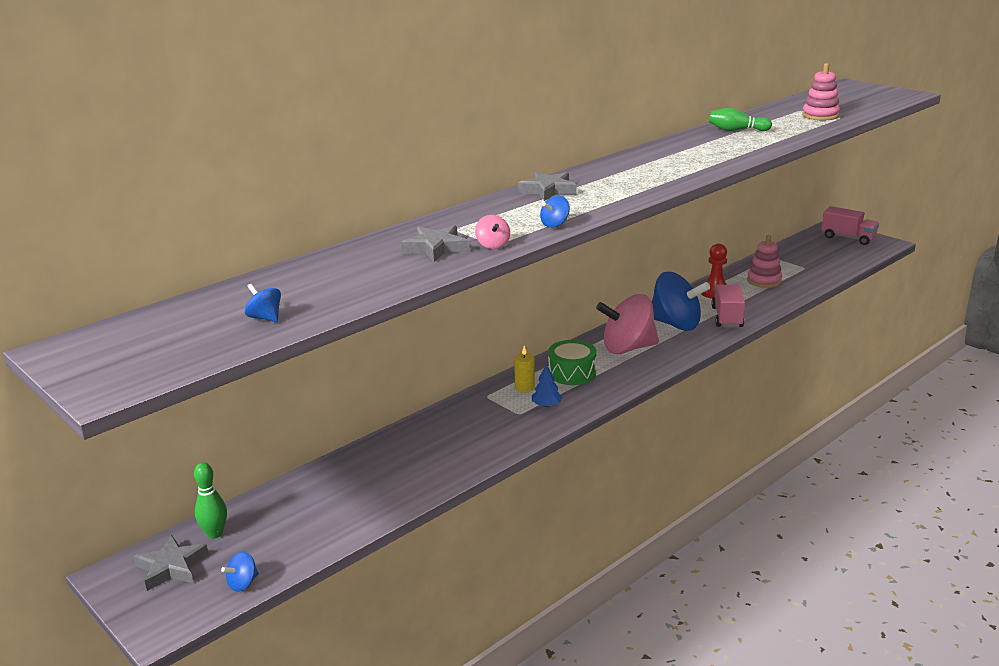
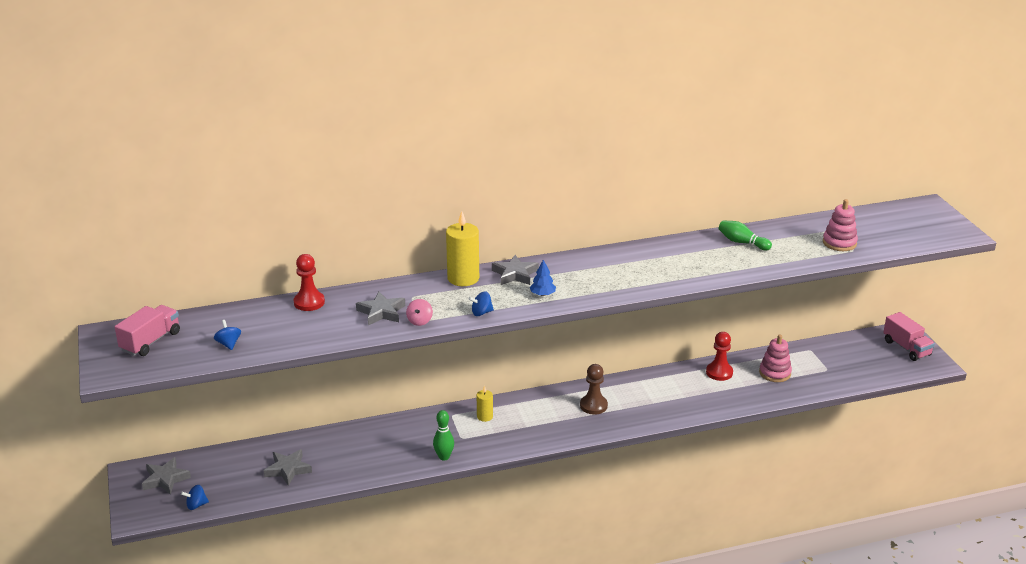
camera: 25 degrees right, 5 degrees up
green bowling pin [194,462,227,539] -> green bowling pin moved to [433,410,454,461]
blue tree [532,364,562,407] -> blue tree moved to [530,260,556,296]
green drum [548,340,597,385] -> none
pink spinning top [596,294,659,354] -> brown pawn [580,364,608,415]
blue spinning top [652,272,710,331] -> none
pink truck [712,285,745,327] -> pink truck moved to [115,305,180,356]
none -> grey star [264,449,312,486]
none -> red pawn [294,254,325,311]
none -> yellow candle [446,211,479,286]

